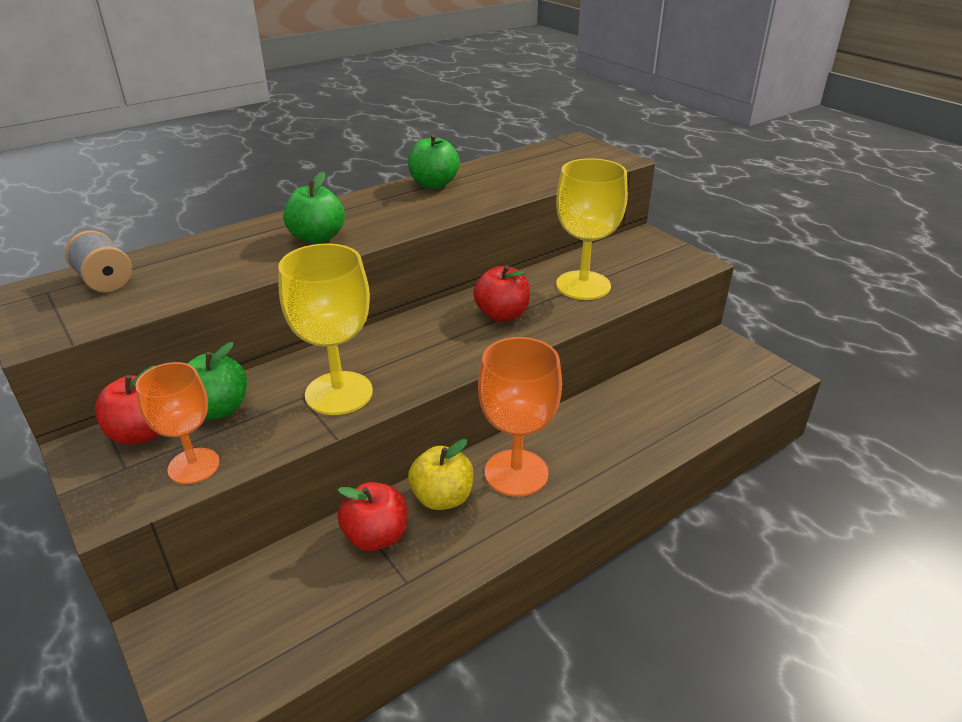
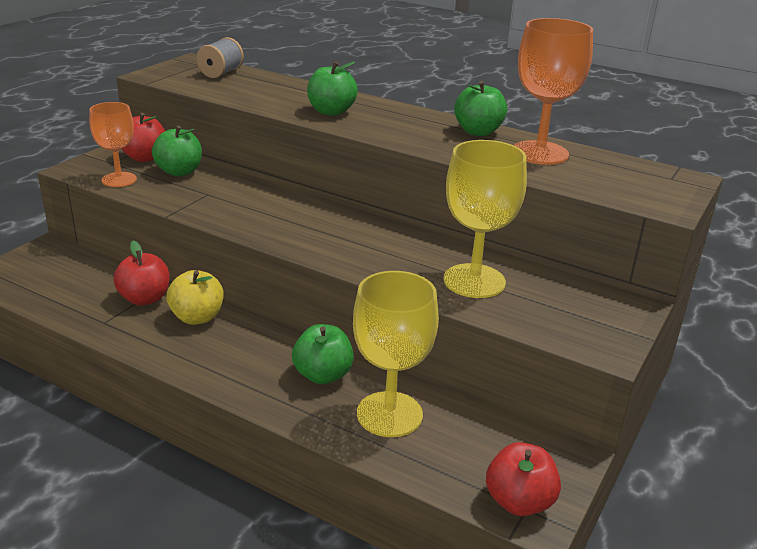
camera: 65 degrees right, 5 degrees down
yellow goblet [278,244,373,415] -> yellow goblet moved to [353,271,439,437]
red apple [473,265,530,322] -> red apple moved to [486,442,561,516]
orange goblet [478,337,562,497] -> orange goblet moved to [514,18,593,165]
none -> green apple [292,324,354,384]

